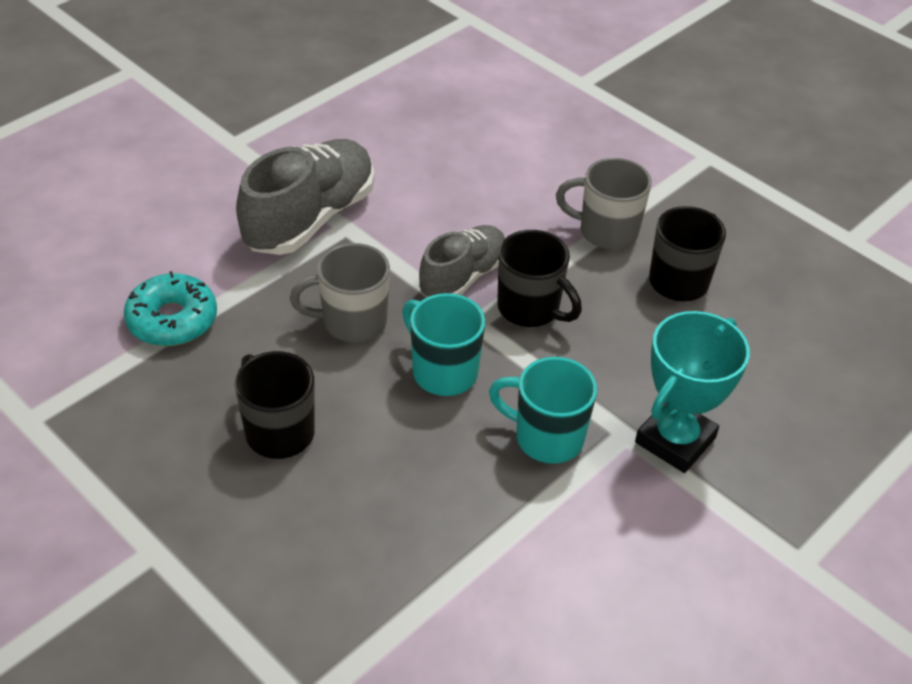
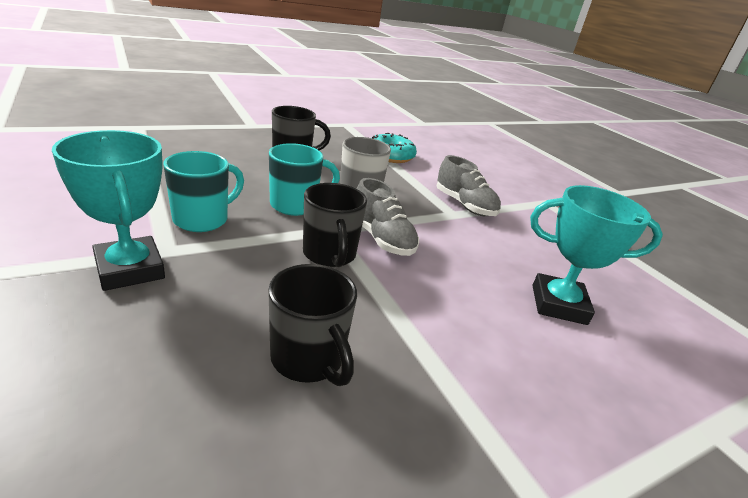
camera: 105 degrees right, 15 degrees down
grey shoe [236,139,374,255] -> grey shoe [437,155,501,216], size x0.64
black mug [497,230,582,327] -> black mug turned 75 degrees counterclockwise [303,183,367,267]
grey mug [556,158,652,250] -> none
none -> turquoise trophy [530,185,663,325]

